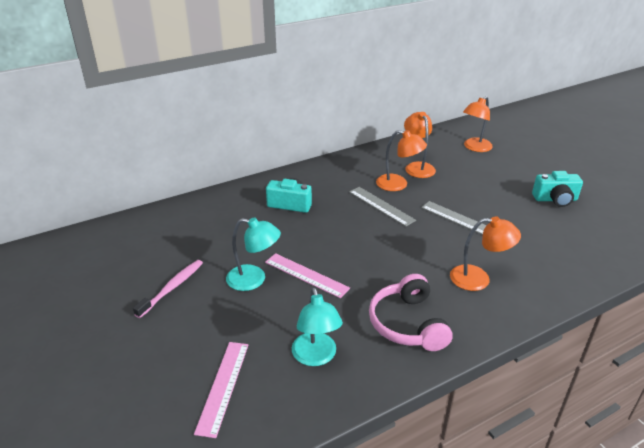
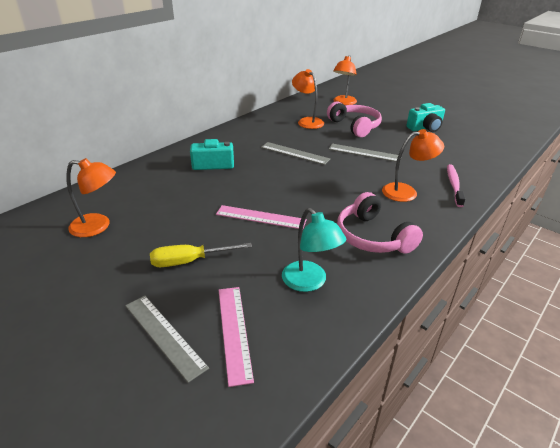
camera: 20 degrees left, 0 degrees up
pink toothbrush [133,260,203,318] -> pink toothbrush moved to [447,164,465,207]
turquoise lamp [226,217,281,291] -> none
orange lamp [376,130,427,191] -> orange lamp moved to [66,158,116,237]
none -> grey ruler [125,296,209,383]
none -> yellow screwdriver [150,243,252,267]
none -> pink headphones [327,101,382,137]

